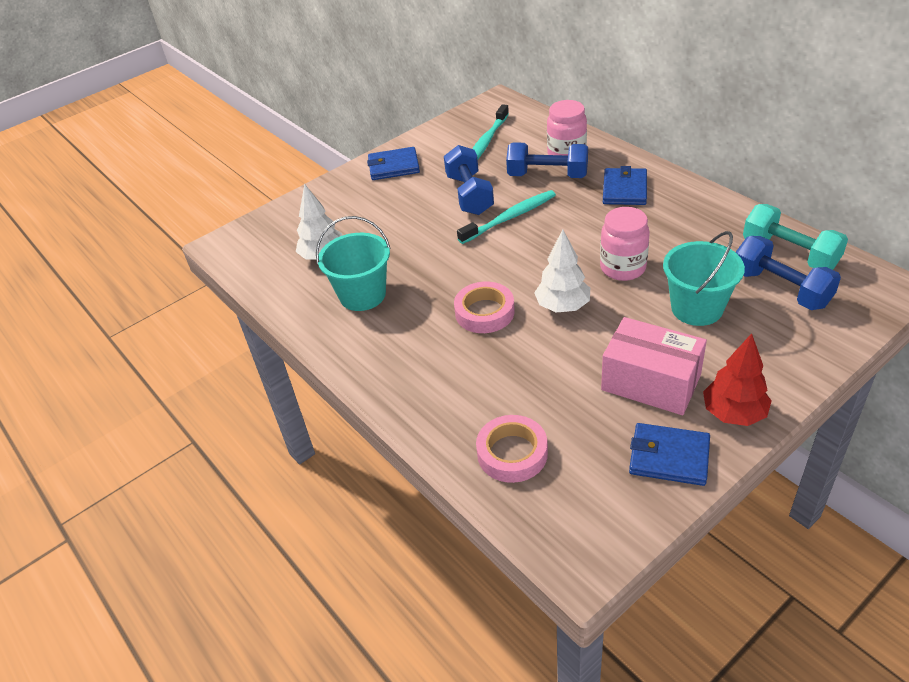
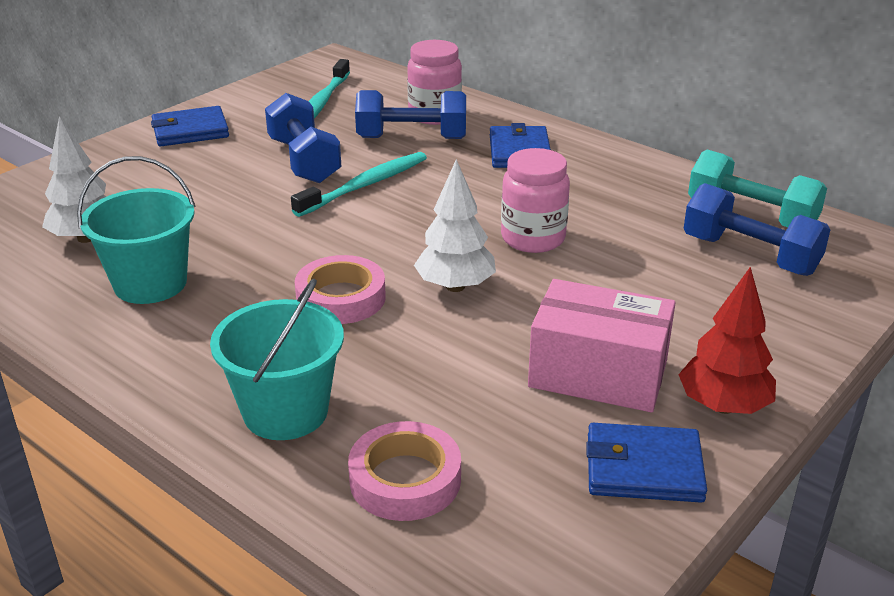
camera: 15 degrees left, 10 degrees down
turquoise bucket [663,231,745,326] -> turquoise bucket moved to [210,279,344,440]

